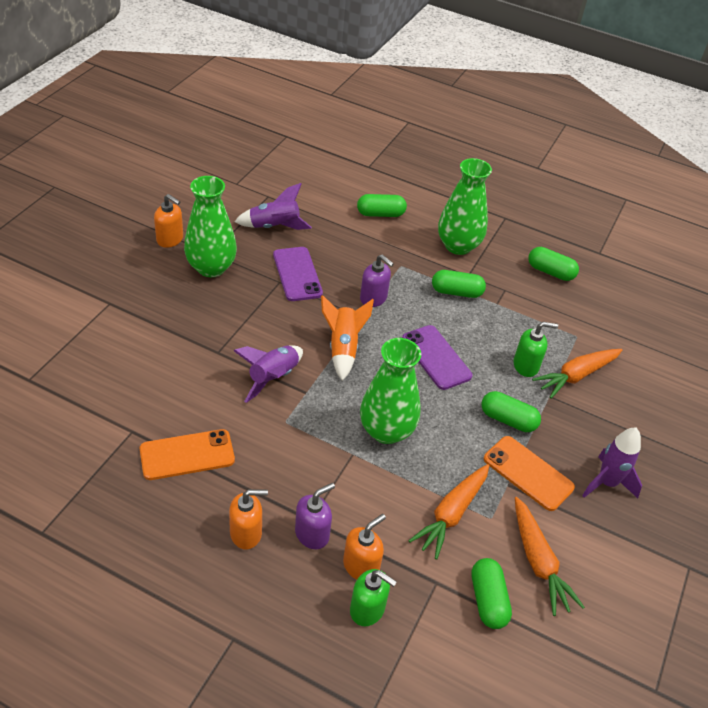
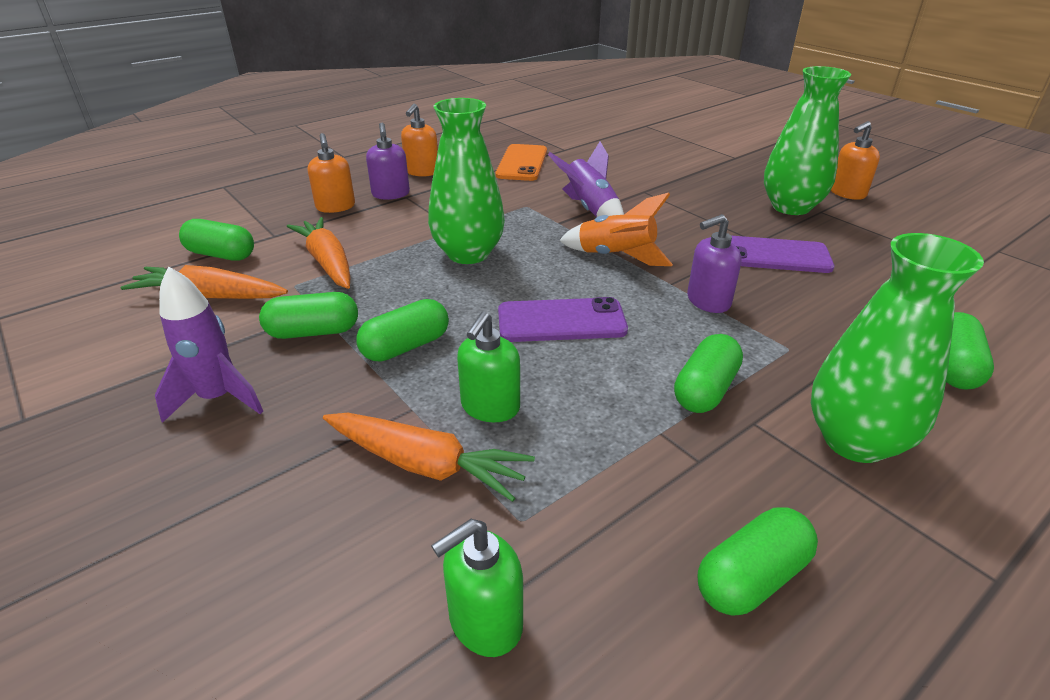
camera: 120 degrees right, 10 degrees down
purple rocket [234,183,312,230] -> none
green soap dispenser [350,569,397,626] -> green soap dispenser moved to [431,519,523,657]
orange phone [484,436,575,511] -> green capsule [259,292,358,339]
orange carrot [532,349,622,399] -> orange carrot turned 120 degrees clockwise [323,413,535,502]

